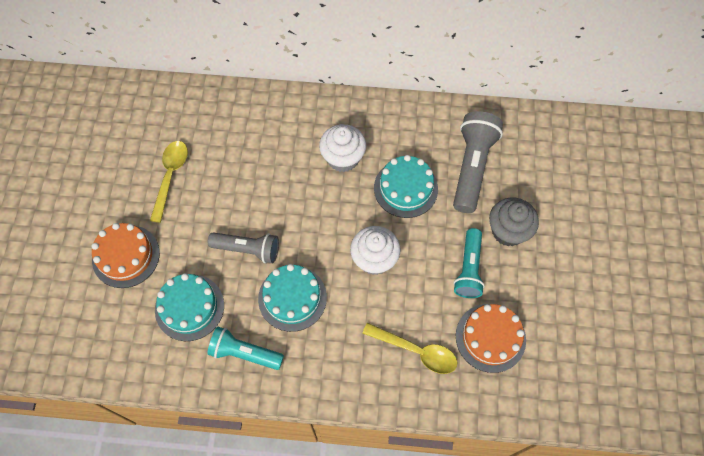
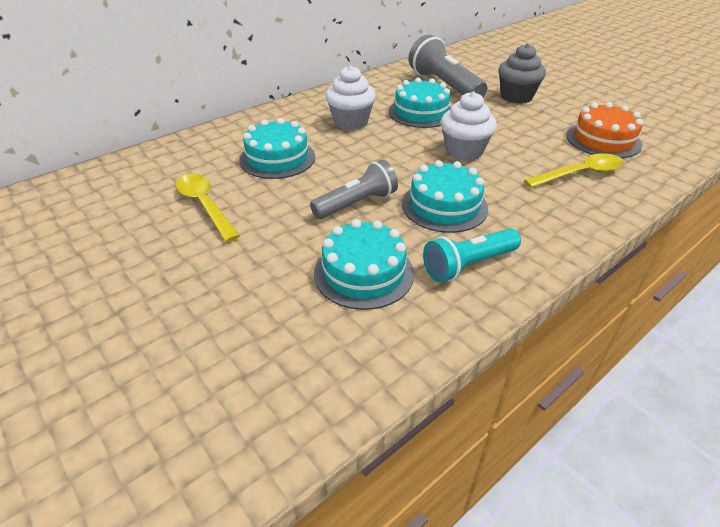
camera: 45 degrees left, 25 degrees down
orange cake [91,223,160,288] -> none
turquoise flashlight [453,228,485,298] -> none
none -> turquoise cake [239,118,315,179]

